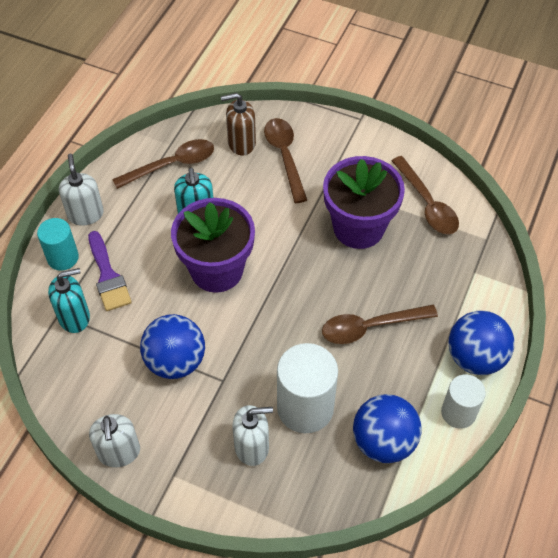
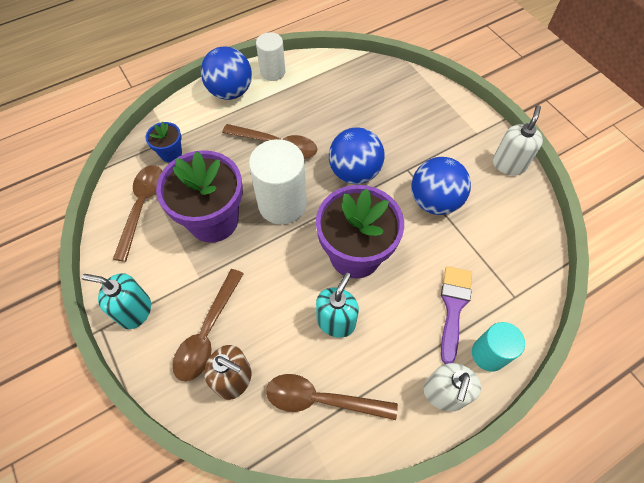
camera: 145 degrees left, 5 degrees up
turquoise soap dispenser [48,268,90,333] -> turquoise soap dispenser moved to [82,273,151,329]
white soap dispenser [232,405,273,466] -> none
white cylinder [277,343,338,433] -> white cylinder moved to [249,139,307,225]
blue ball [353,394,422,463] -> blue ball moved to [329,128,385,184]
none -> blue flower pot [146,122,182,162]

